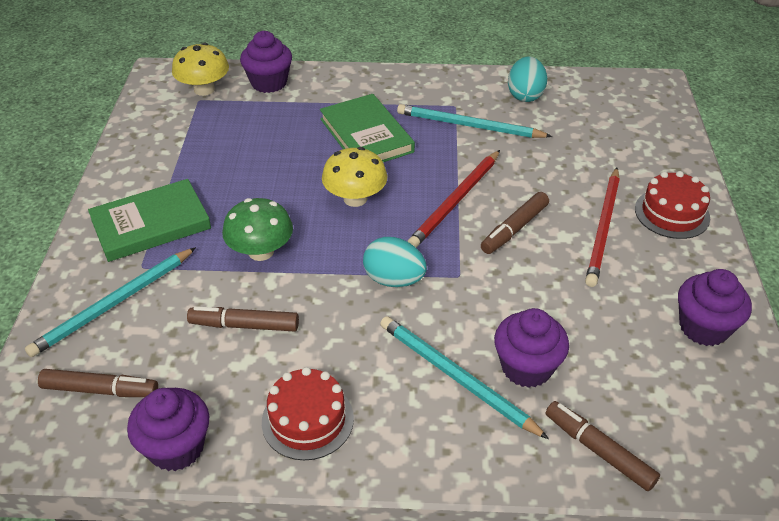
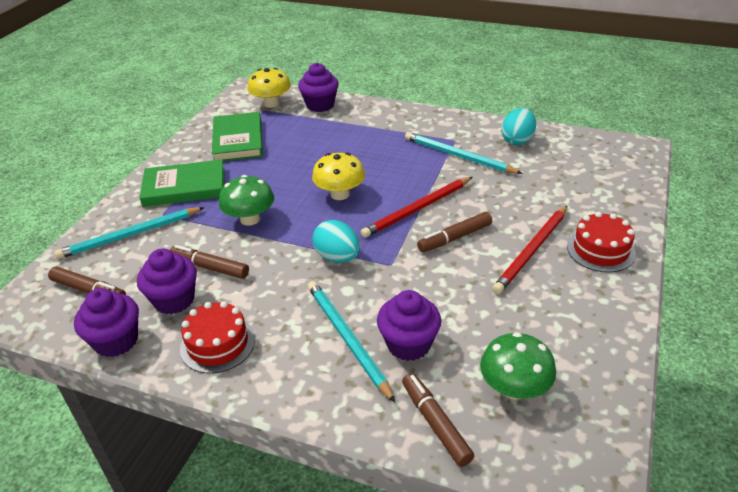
camera: 20 degrees right, 5 degrees down
green book [320,94,415,162] -> green book moved to [212,112,263,161]
purple cupcake [678,269,752,346] -> purple cupcake moved to [137,248,197,314]
none -> green mushroom [480,332,556,400]

